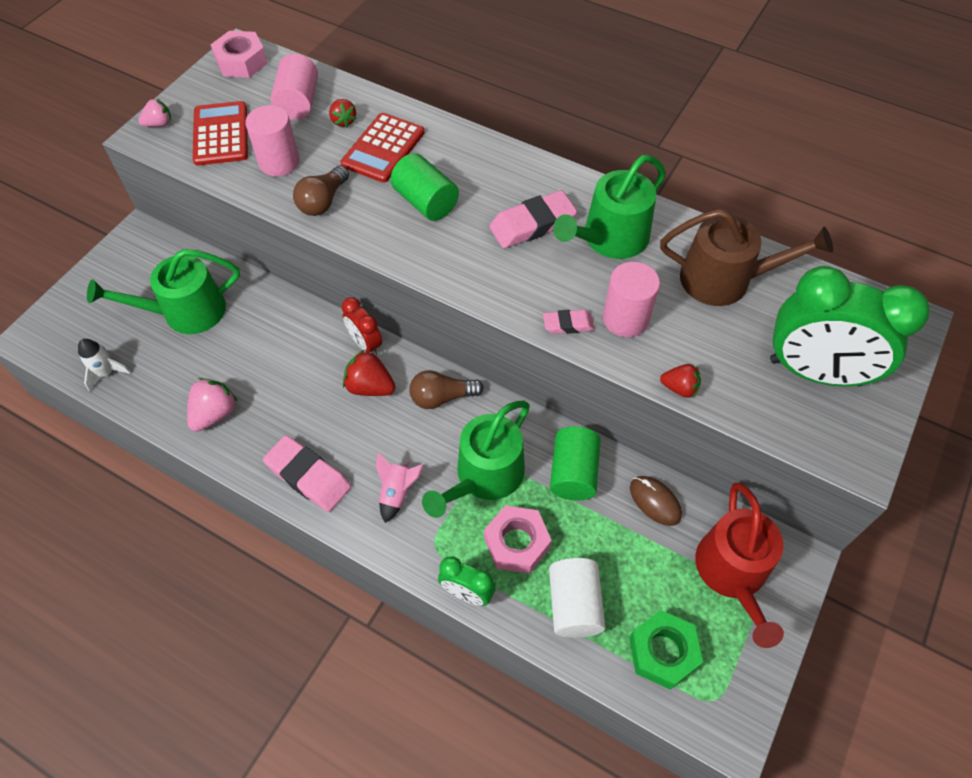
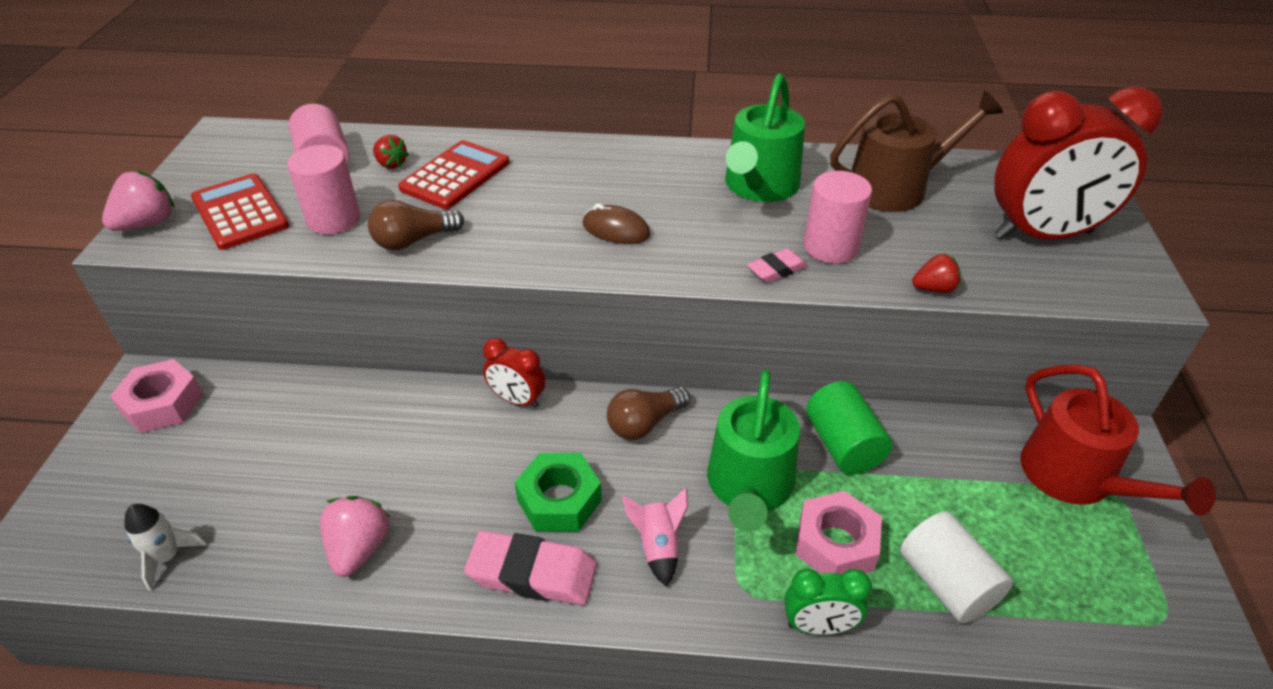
camera: 25 degrees left, 15 degrees down
green watering can [87,249,240,334] -> none
pink strawberry [138,99,171,127] -> pink strawberry [102,170,174,231], size x1.55
pink nut [211,31,268,78] -> pink nut moved to [110,359,203,433]
brown light bulb [293,165,349,216] -> brown light bulb turned 60 degrees clockwise [368,200,464,250]
red calculator [341,113,425,183] -> red calculator turned 150 degrees counterclockwise [398,140,510,209]
red strawberry [343,349,395,396] -> none
green cylinder [390,153,459,221] -> none
pink eraser [489,190,577,248] -> none
green nut [629,610,703,689] -> green nut moved to [514,453,602,532]
brown mouse [630,476,682,526] -> brown mouse moved to [583,204,650,244]
green clock [770,266,929,387] -> red clock [994,86,1163,239]

